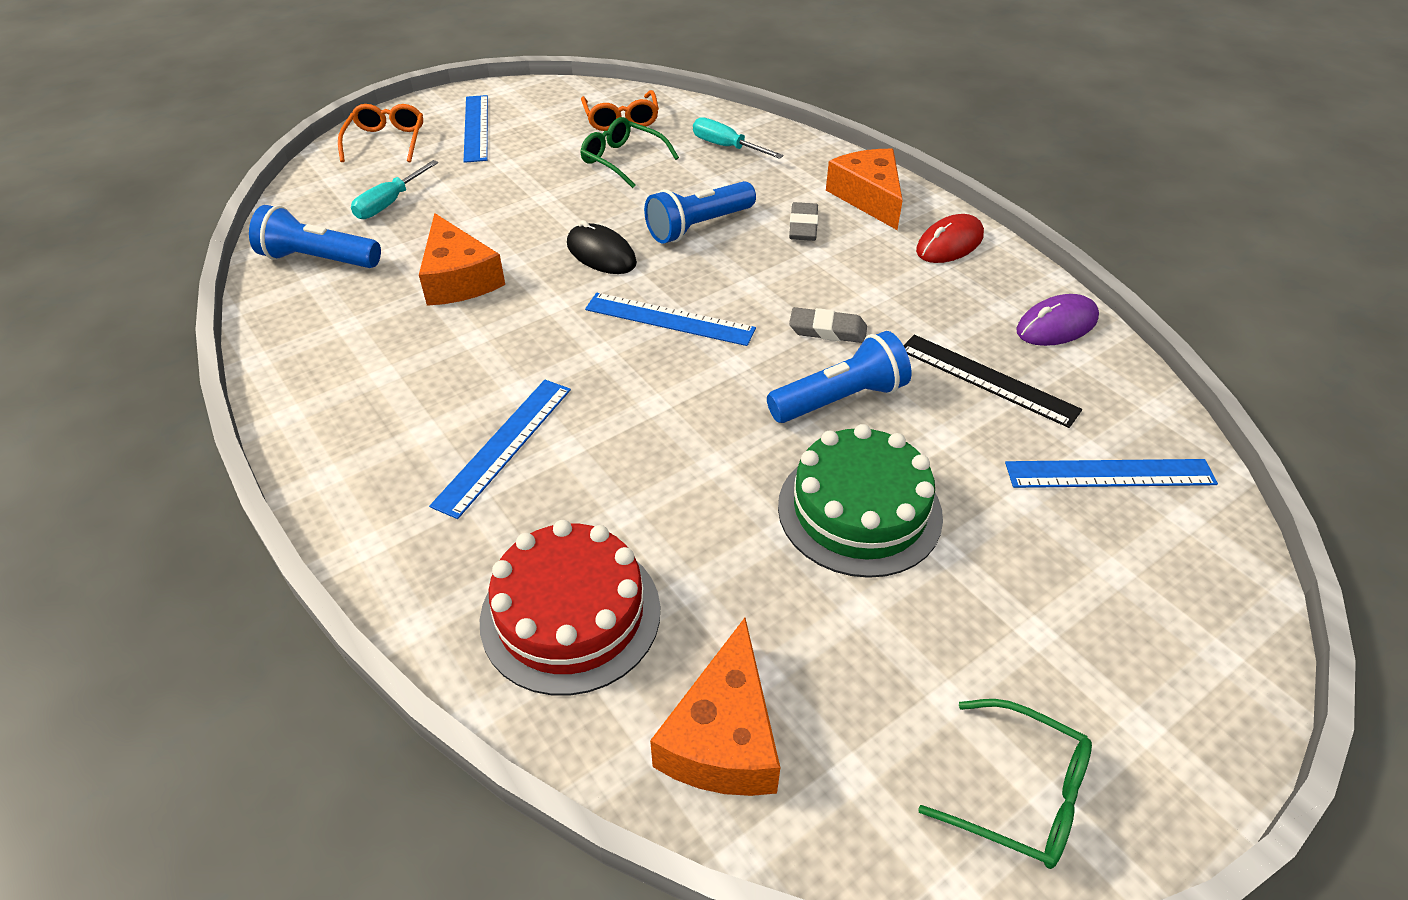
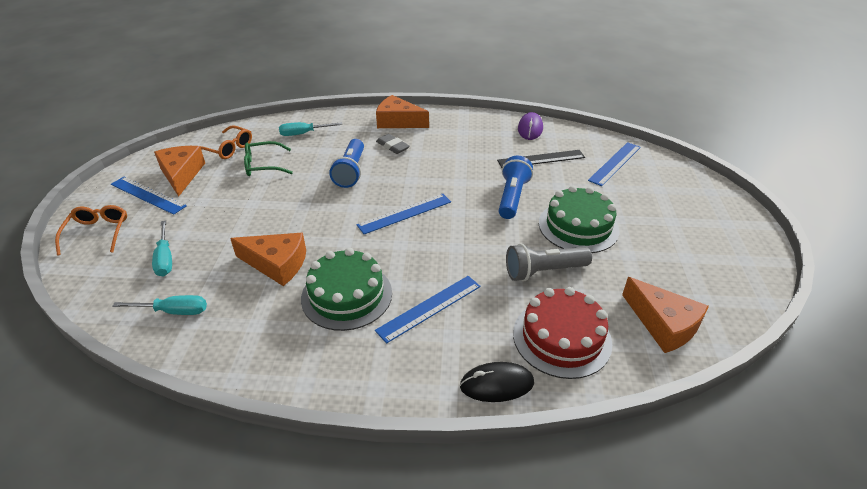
camera: 50 degrees left, 5 degrees down
blue flashlight [249,205,381,268] -> turquoise screwdriver [112,295,207,315]
orange glasses [338,104,423,163] -> orange glasses turned 45 degrees clockwise [55,205,127,255]
blue ruler [429,380,571,519] -> blue ruler turned 75 degrees clockwise [375,276,481,344]
black mouse [567,220,637,274] -> black mouse moved to [460,362,534,402]
grey eraser [789,307,867,343] -> none
red mouse [916,214,984,263] -> none
green glasses [918,699,1092,869] -> none
none -> orange cheese [154,146,205,197]
none -> green cake [301,248,392,331]
none -> grey flashlight [506,243,592,281]

